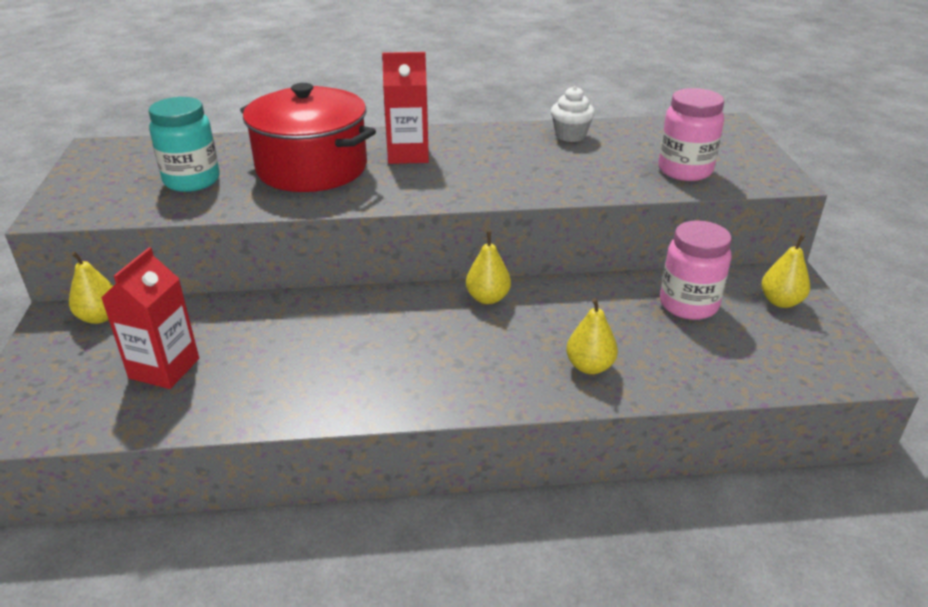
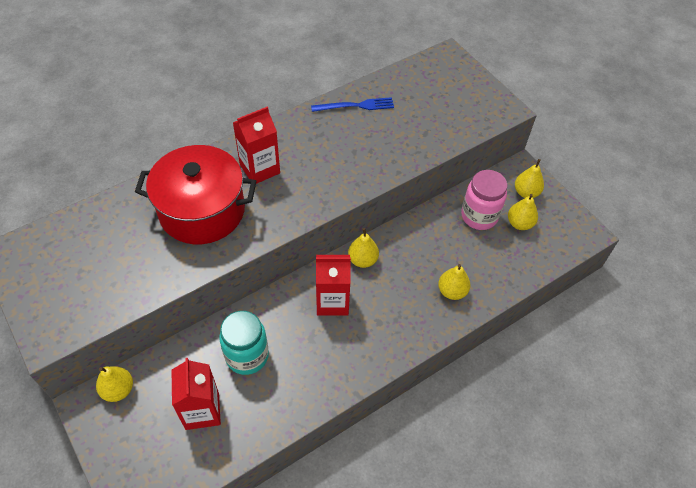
camera: 30 degrees left, 20 degrees up
turquoise jar [149,97,220,192] -> turquoise jar moved to [219,311,269,375]
white cupcake [551,86,595,142] -> blue fork [311,97,394,112]
pink jar [658,88,724,181] -> none
none -> red carton [316,255,351,315]
none -> yellow pear [508,194,538,230]

